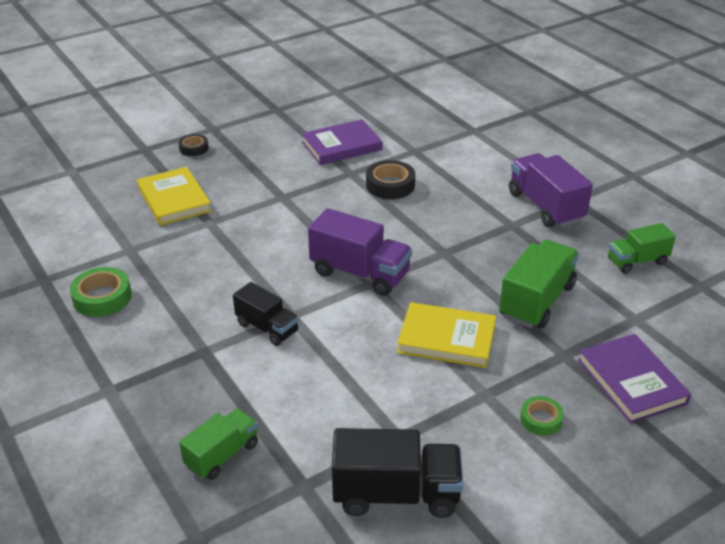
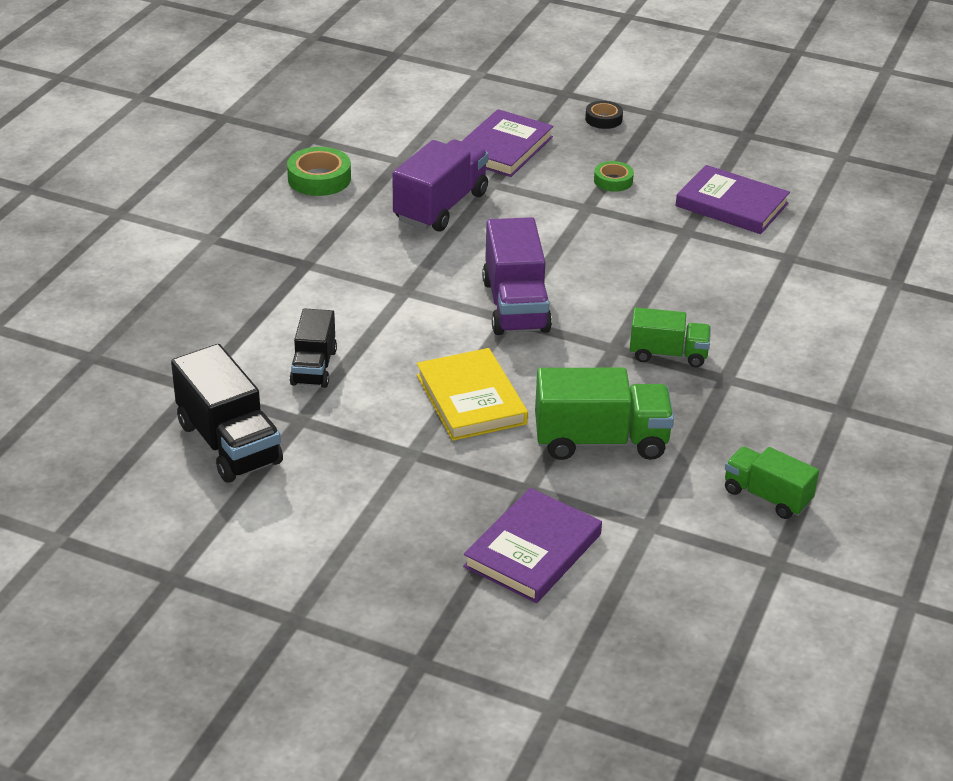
camera: 55 degrees right, 0 degrees up
yellow book [137,167,212,226] -> purple book [462,109,554,177]
green truck [179,408,258,480] -> green truck moved to [630,307,711,368]
black truck [233,282,299,346] -> black truck moved to [290,308,337,388]
black tape [366,160,415,199] -> none
purple truck [509,153,593,228] -> purple truck moved to [392,140,488,232]
green tape [520,396,564,436] -> green tape moved to [594,161,634,192]

